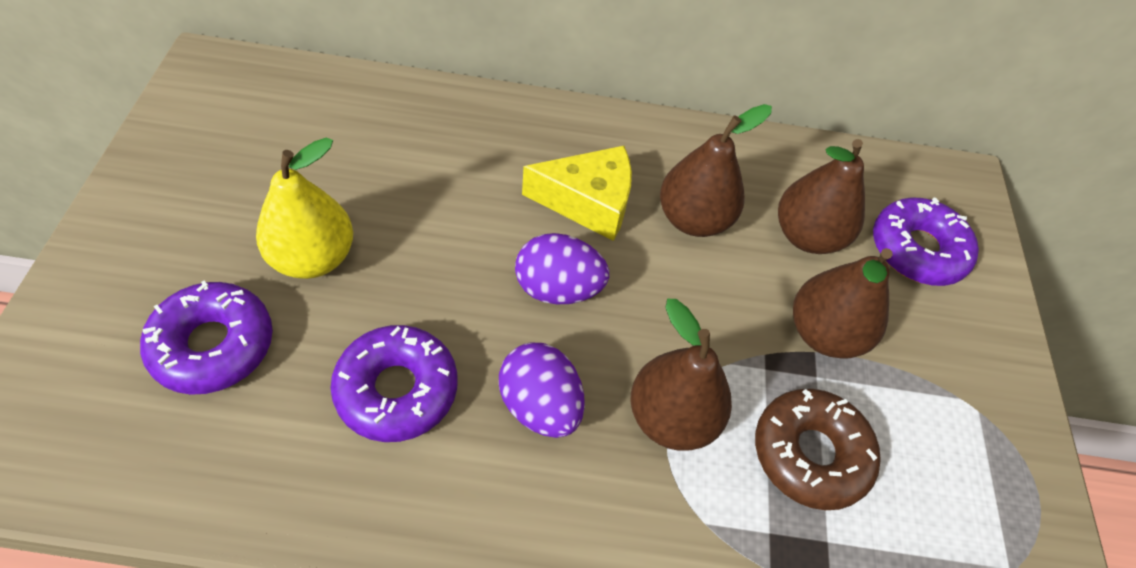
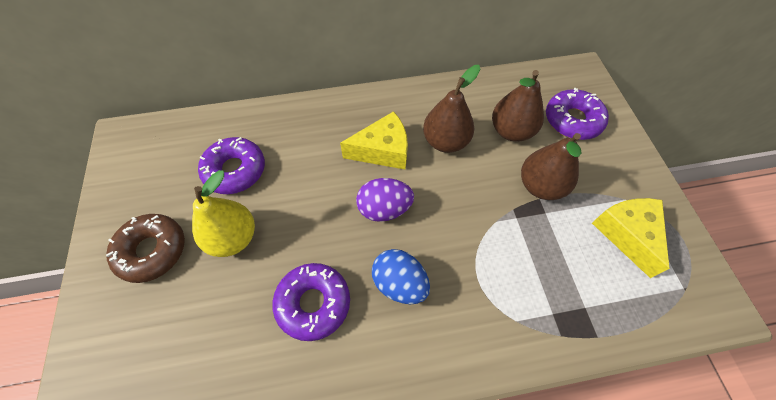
camera: 10 degrees left, 5 degrees up
purple donut [140,280,273,395] -> purple donut moved to [198,137,265,194]
purple egg [499,343,585,438] -> blue egg [372,249,430,304]
brown pear [631,299,732,451] -> none
brown donut [755,389,881,510] -> brown donut moved to [106,214,185,283]
none -> yellow cheese [592,198,670,278]

